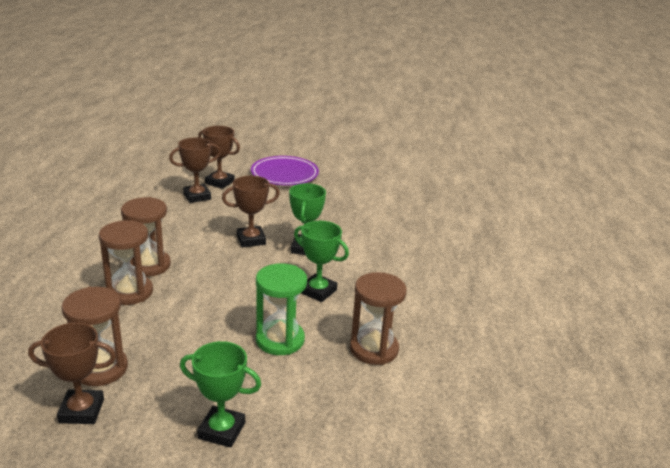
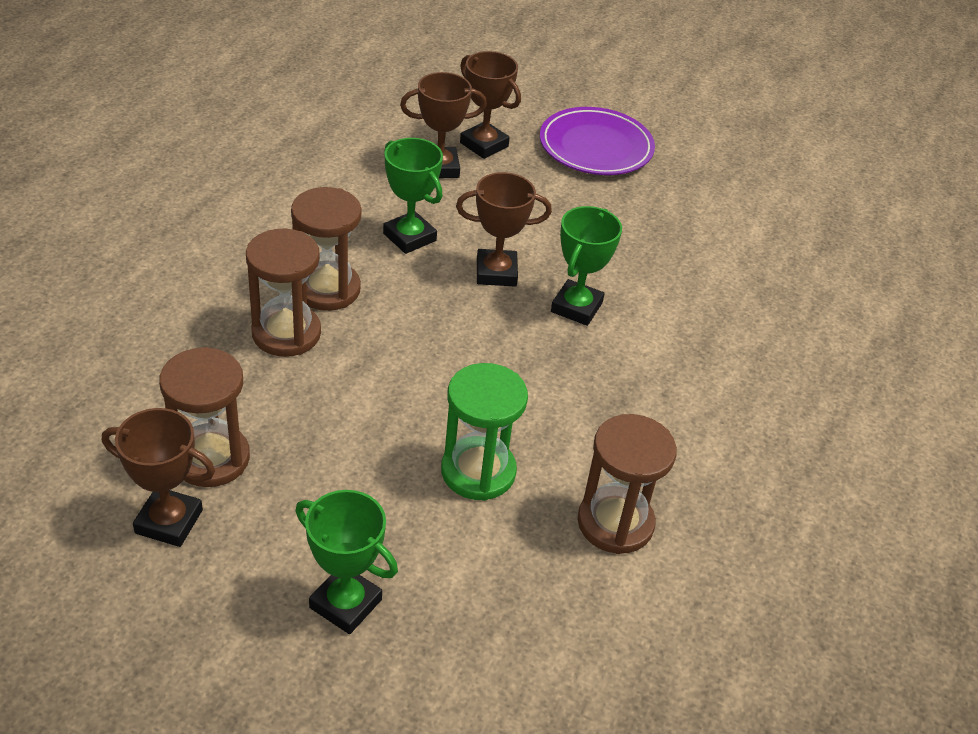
camera: 15 degrees right, 15 degrees up
green trophy [294,221,349,302] -> green trophy moved to [383,138,443,254]

